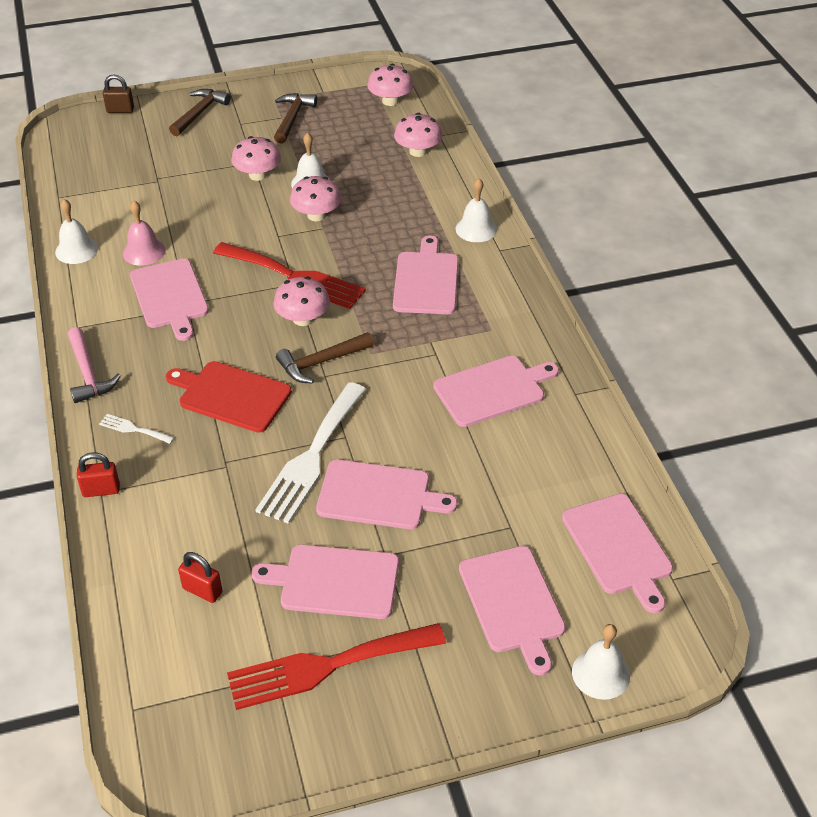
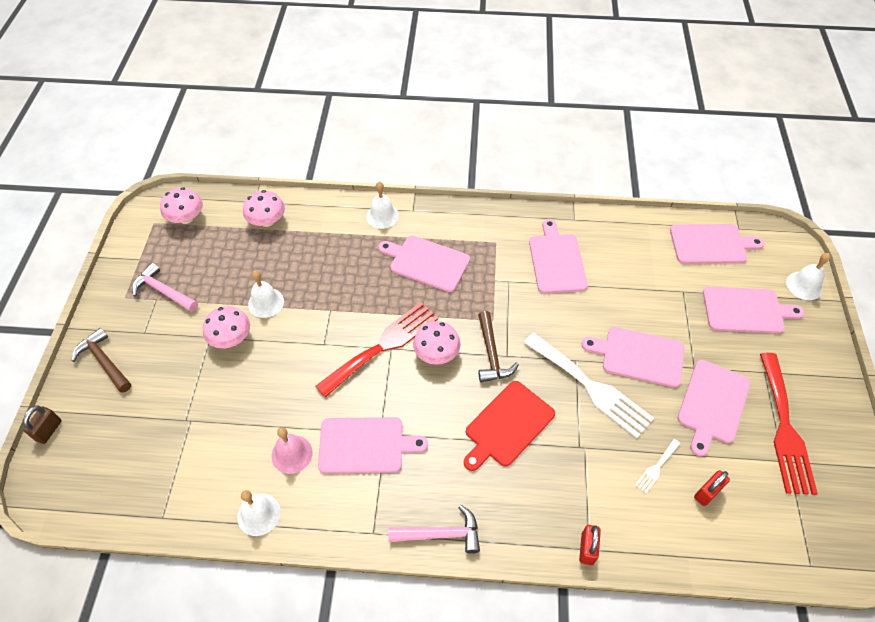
camera: 70 degrees left, 10 degrees up
white fork [99,414,175,444] -> white fork moved to [635,439,680,493]
brown hammer [274,93,317,144] -> pink hammer [132,263,198,312]
pink mushroom [290,176,341,221] -> none
pink cutting board [316,459,458,529] -> pink cutting board turned 105 degrees counterclockwise [582,327,684,388]

